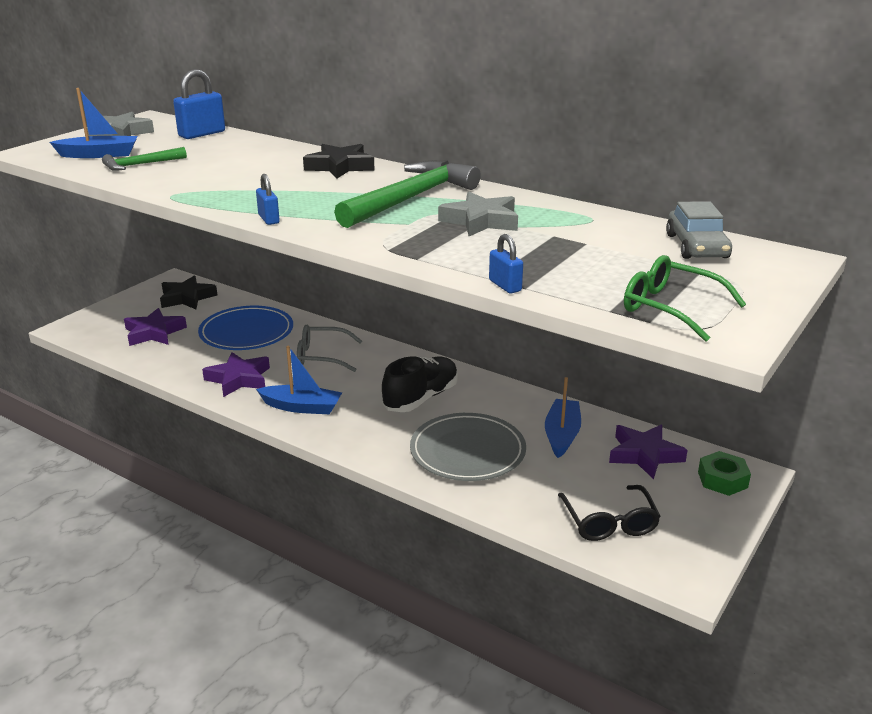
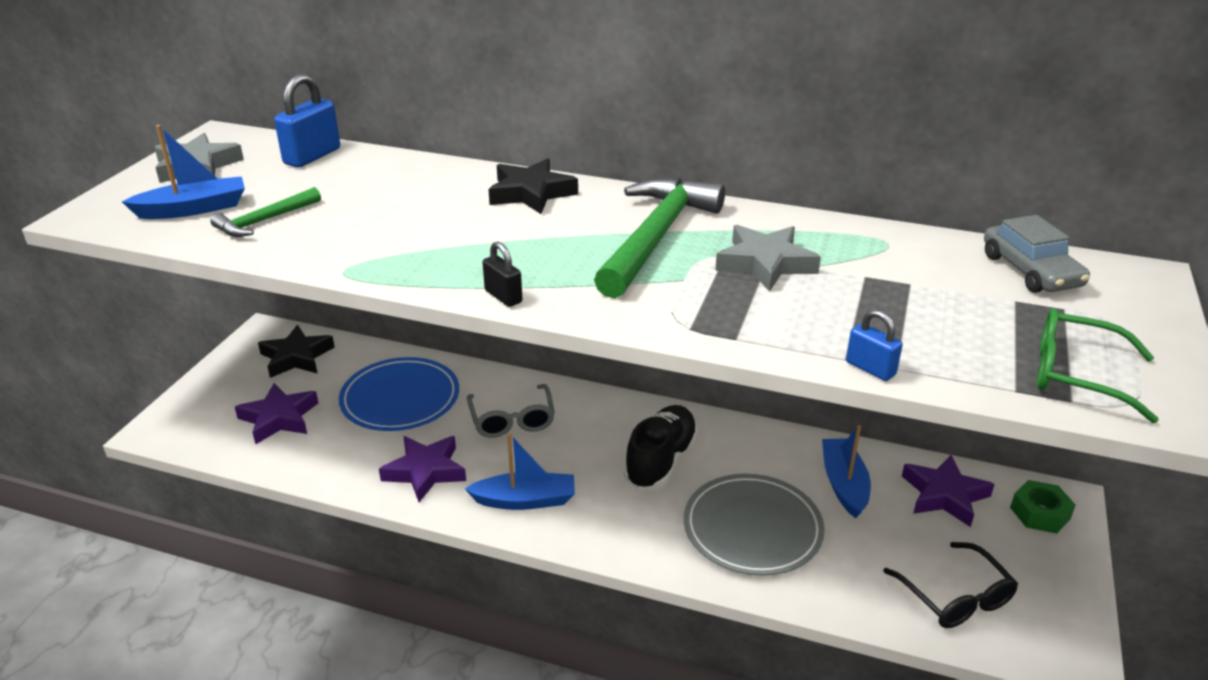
camera: 15 degrees left, 5 degrees up
blue padlock [256,174,280,225] -> black padlock [482,241,522,307]
grey glasses [297,325,362,372] -> grey glasses turned 90 degrees counterclockwise [467,384,555,438]

